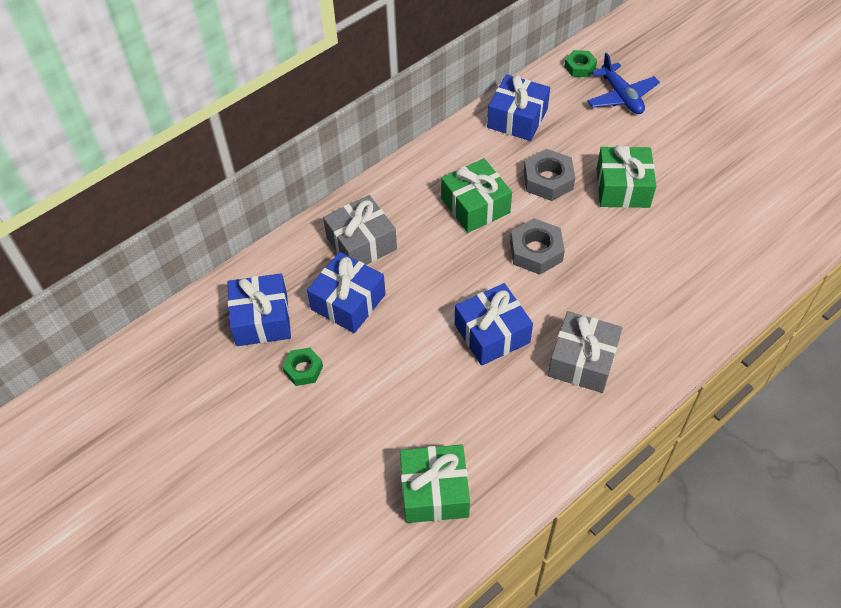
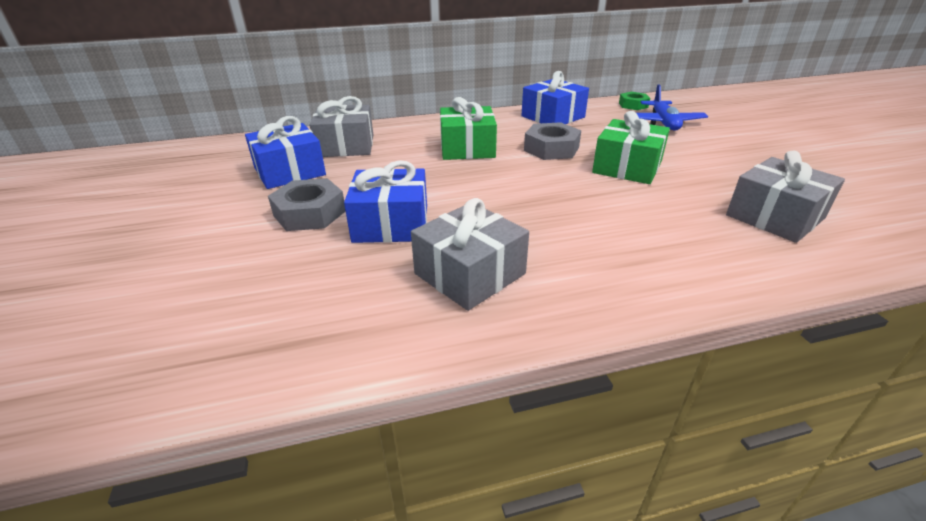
camera: 25 degrees right, 20 degrees down
blue gift [227,273,291,346] -> none
green nut [282,347,323,386] -> none
green gift [400,444,470,523] -> none
grey nut [510,218,565,275] -> grey nut moved to [268,178,346,231]
none -> grey gift [726,151,845,243]

